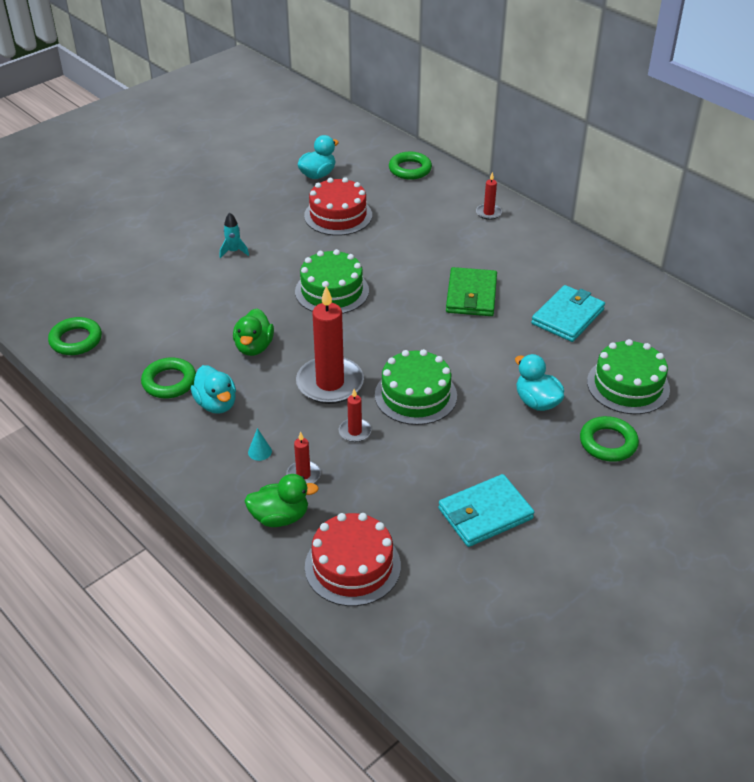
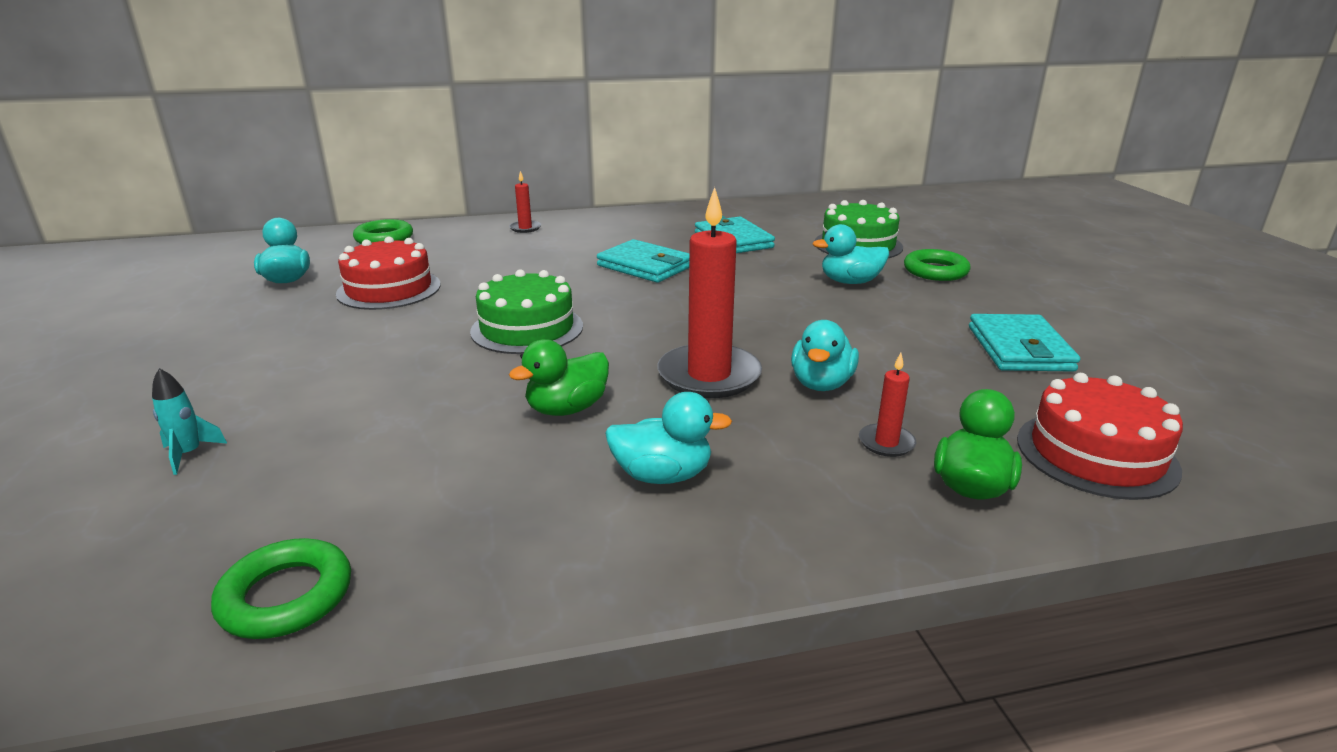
camera: 60 degrees left, 15 degrees down
green ring [141,357,196,398] -> none
turquoise rocket [220,213,249,258] -> turquoise rocket moved to [152,368,228,475]
green duck [233,309,274,356] -> green duck turned 105 degrees clockwise [509,339,609,416]
turquoise cone [248,428,272,461] -> none
red candle [339,389,372,442] -> turquoise duck [791,320,859,391]
green cake [375,349,457,425] -> none
green wallet [446,267,497,316] -> turquoise wallet [597,239,689,283]

